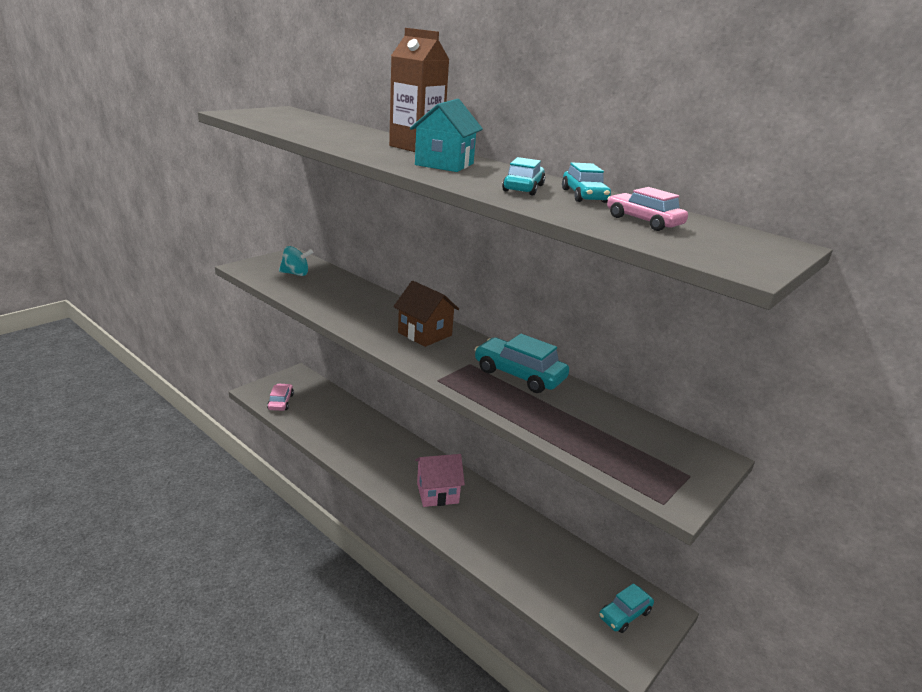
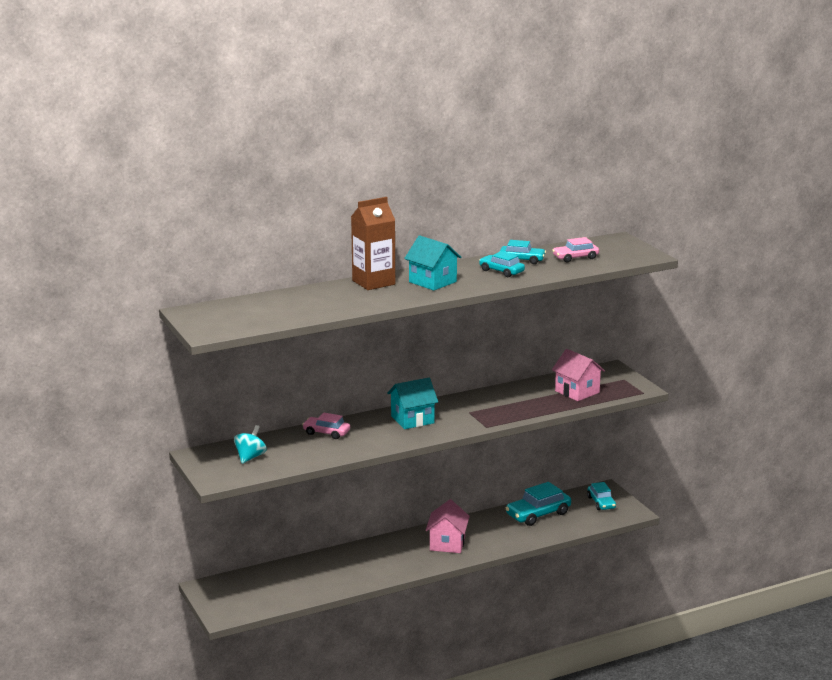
camera: 65 degrees left, 5 degrees down
pink car [267,384,294,411] -> pink car moved to [302,413,350,439]
brown house [393,281,459,347] -> turquoise house [387,378,438,429]
turquoise car [474,334,569,393] -> turquoise car moved to [506,482,571,526]
none -> pink house [552,349,605,401]

